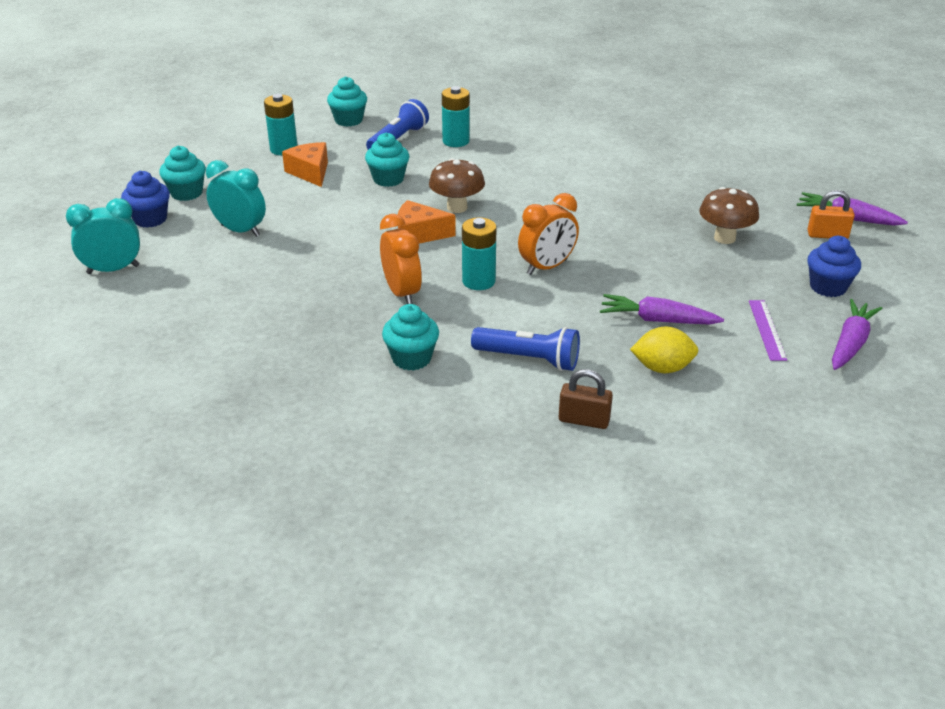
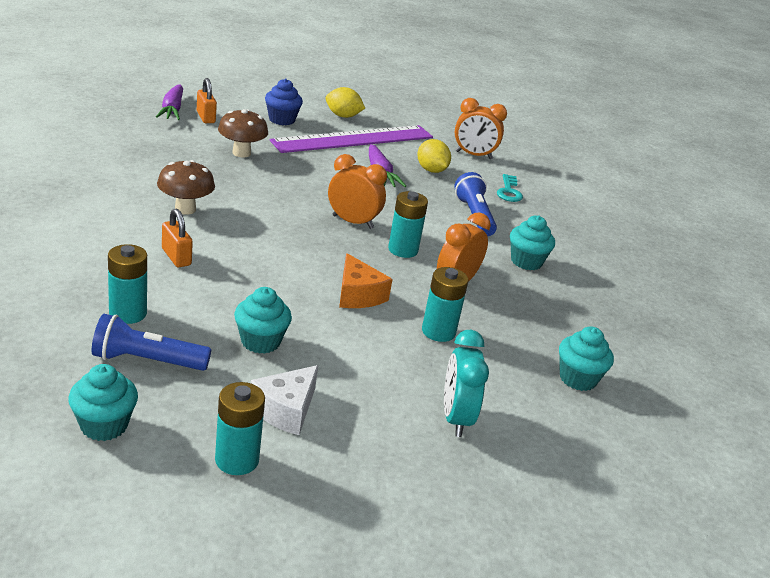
camera: 125 degrees left, 5 degrees down
turquoise clock [66,198,140,274] -> none
blue cupcake [121,171,170,228] -> none
turquoise cupcake [159,146,206,201] -> turquoise cupcake moved to [559,326,614,391]
orange cheese [282,142,328,187] -> white cheese [251,365,318,435]
brown mushroom [429,158,485,213] -> brown mushroom moved to [157,160,215,215]
brown padlock [559,369,613,429] -> turquoise key [497,174,523,202]
purple ruler [749,300,787,361] -> purple ruler [270,125,433,153], size x2.44
purple carrot [832,299,883,370] -> yellow lemon [326,87,365,118]
none -> orange padlock [162,208,193,267]
none -> turquoise battery [422,267,468,342]
none -> orange clock [455,98,507,159]

